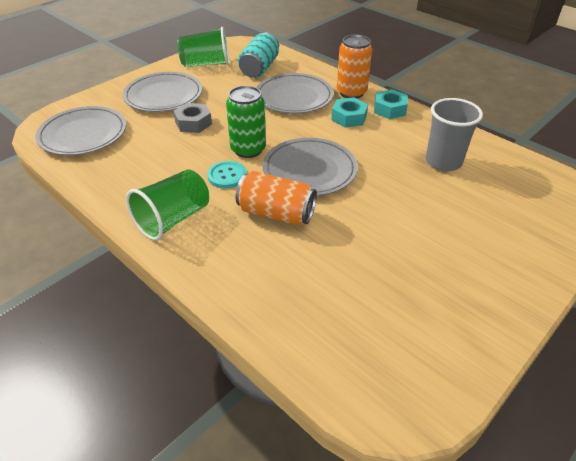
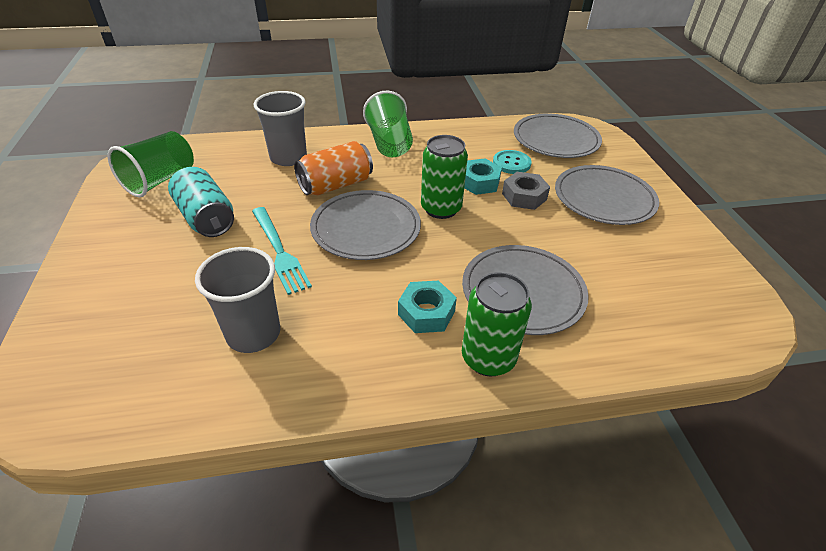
camera: 125 degrees right, 0 degrees up
green cup [177,27,229,67] -> green cup moved to [108,131,194,197]
turquoise button [207,161,247,189] -> turquoise button moved to [493,150,532,174]
turquoise can [238,33,279,78] -> turquoise can moved to [168,167,234,237]
orange can [337,35,372,98] -> green can [462,272,532,376]
turquoise nut [374,89,408,119] -> turquoise nut moved to [464,158,502,195]
none -> turquoise fork [252,207,312,295]
none -> grey cup [253,91,307,166]

